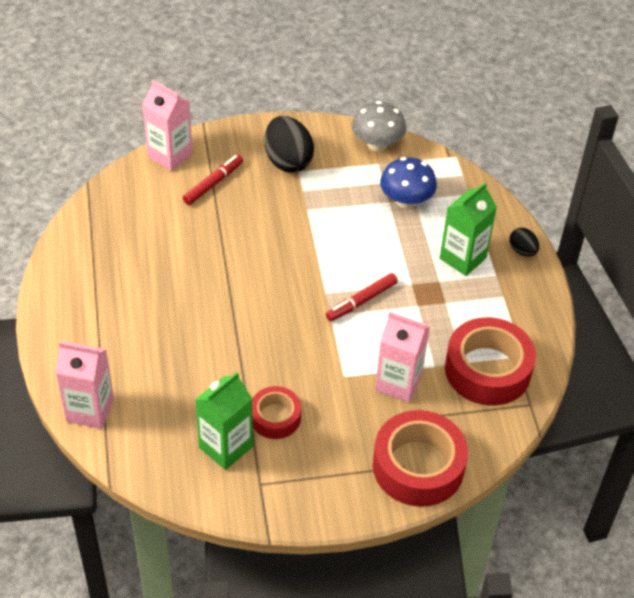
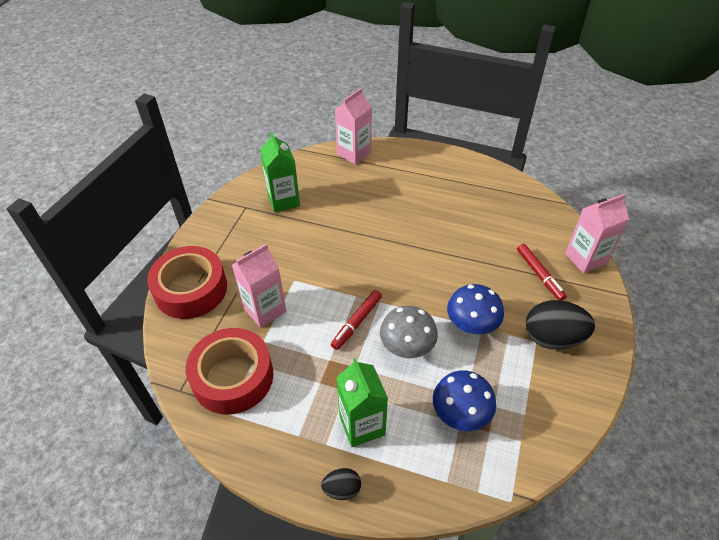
camera: 120 degrees right, 0 degrees up
red tape [252,386,301,439] -> none
red marker [326,273,398,321] -> red marker turned 135 degrees counterclockwise [331,290,382,350]
grey mushroom [352,101,406,152] -> grey mushroom moved to [380,306,438,358]
none -> blue mushroom [447,284,504,334]

